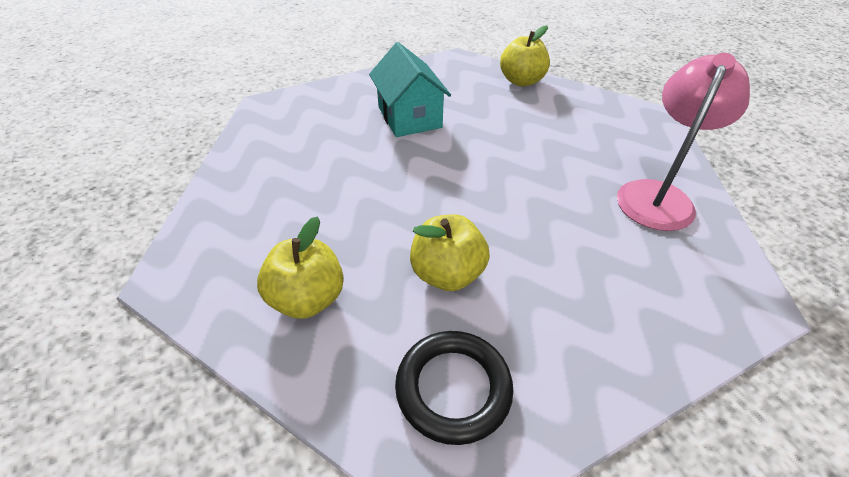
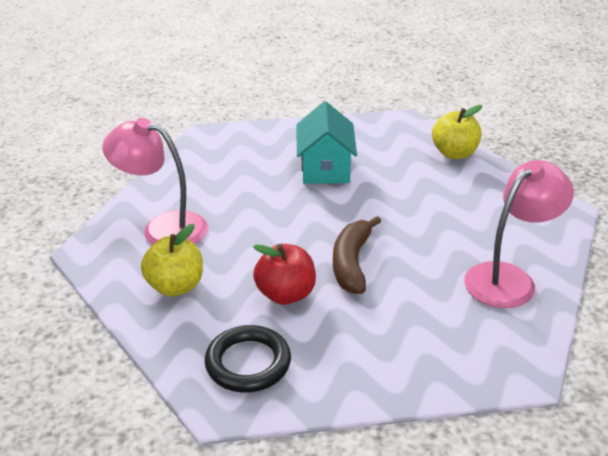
camera: 20 degrees right, 10 degrees down
yellow apple [410,214,490,291] -> red apple [253,244,316,305]
none -> pink lamp [102,118,208,245]
none -> brown banana [333,216,381,294]

